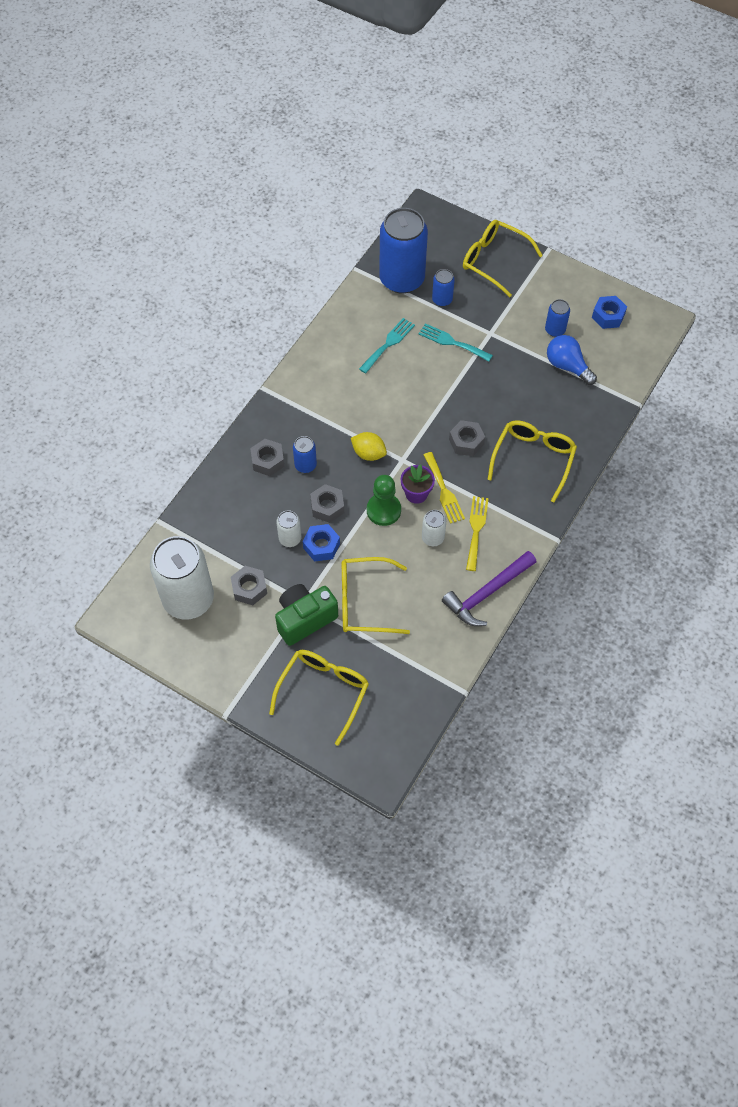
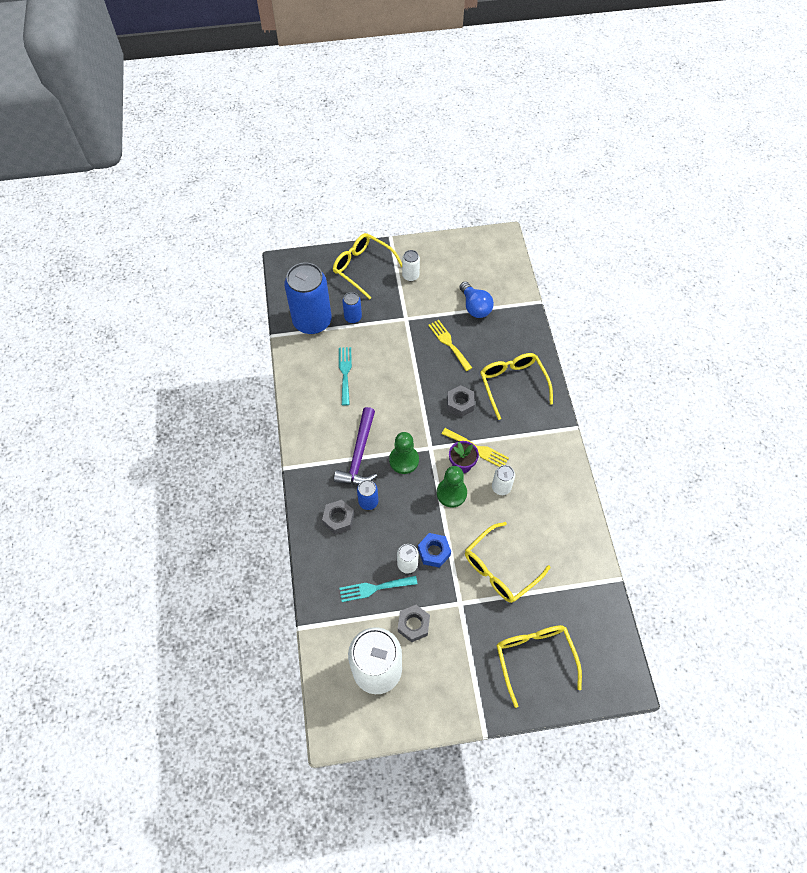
camera: 40 degrees left, 0 degrees up
green camera [275,584,338,646] -> none
grey nut [310,484,344,523] -> none
yellow lemon [351,432,387,461] -> green pawn [389,432,419,474]
turquoise fork [419,323,493,362] -> turquoise fork moved to [340,576,418,602]
purple hammer [442,551,536,626] -> purple hammer moved to [334,407,377,485]
yellow glasses [463,220,543,297] -> yellow glasses turned 45 degrees clockwise [333,233,402,300]
yellow fork [466,496,489,571] -> yellow fork moved to [428,320,472,371]
blue can [545,299,570,337] -> none
blue light bulb [547,335,597,385] -> blue light bulb turned 120 degrees counterclockwise [460,282,494,318]
blue nut [592,296,627,329] -> none
none -> white can [402,250,420,281]

